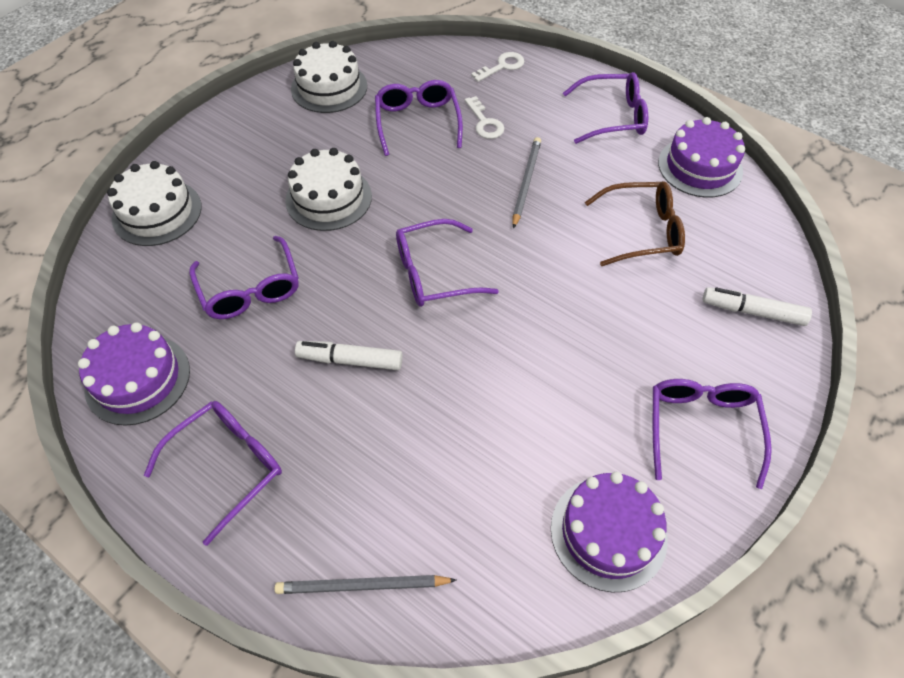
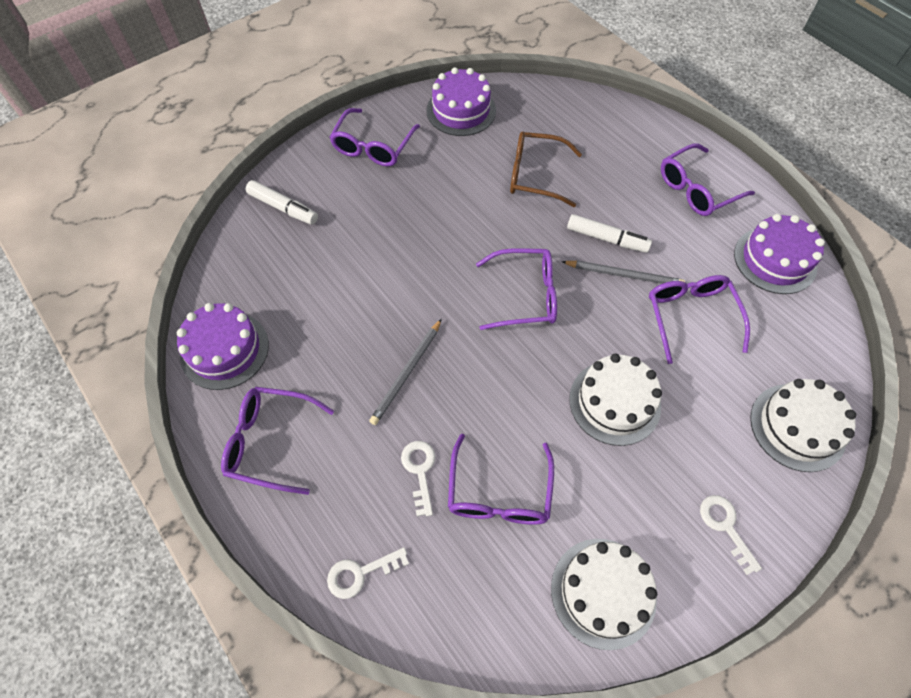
camera: 165 degrees left, 5 degrees up
grey pencil [274,575,457,594] -> grey pencil moved to [562,261,685,284]
brown glasses [585,181,685,266] -> brown glasses moved to [510,131,582,207]
none -> white key [700,495,762,575]

